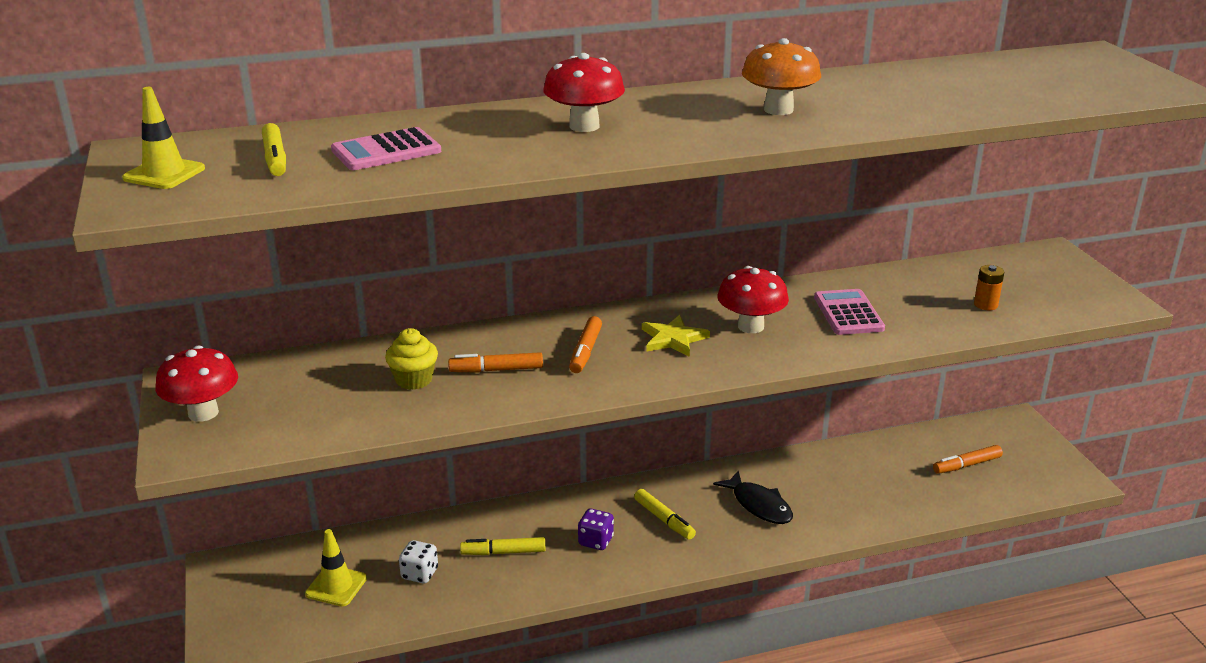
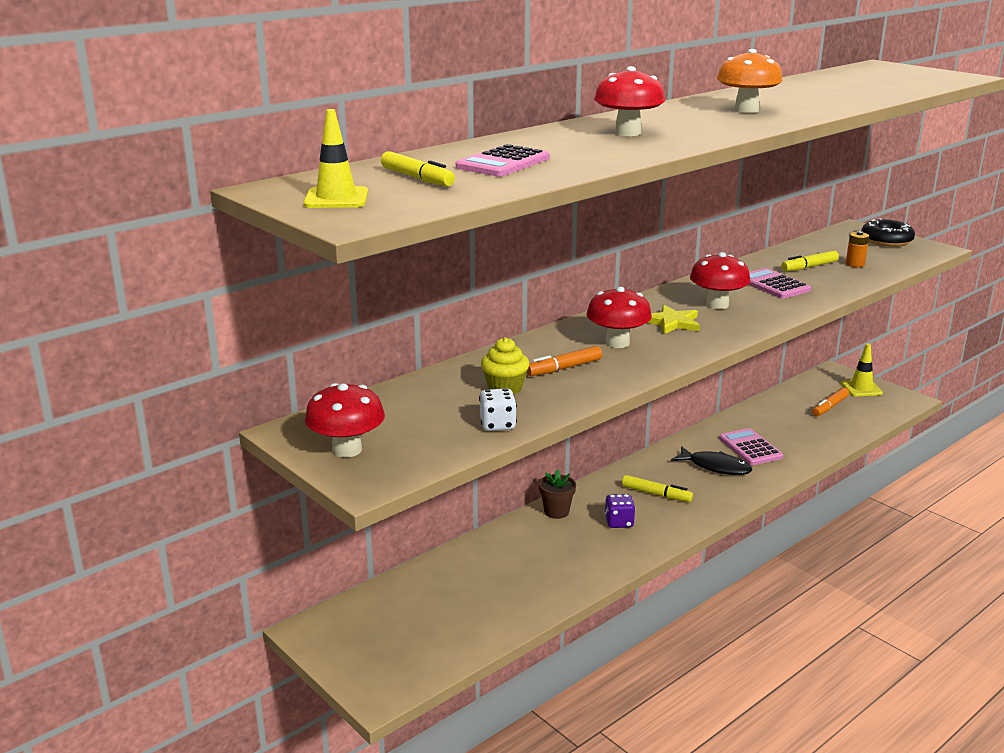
camera: 25 degrees left, 5 degrees down
yellow traffic cone [305,529,367,607] -> yellow traffic cone moved to [841,344,883,396]
white dice [399,540,438,583] -> white dice moved to [479,388,517,431]
yellow marker [460,537,546,555] -> yellow marker moved to [781,250,839,271]
orange marker [569,316,602,373] -> red mushroom [587,287,652,348]
none -> brown flower pot [539,469,576,519]
none -> pink calculator [719,428,783,465]
none -> black donut [861,218,915,247]

